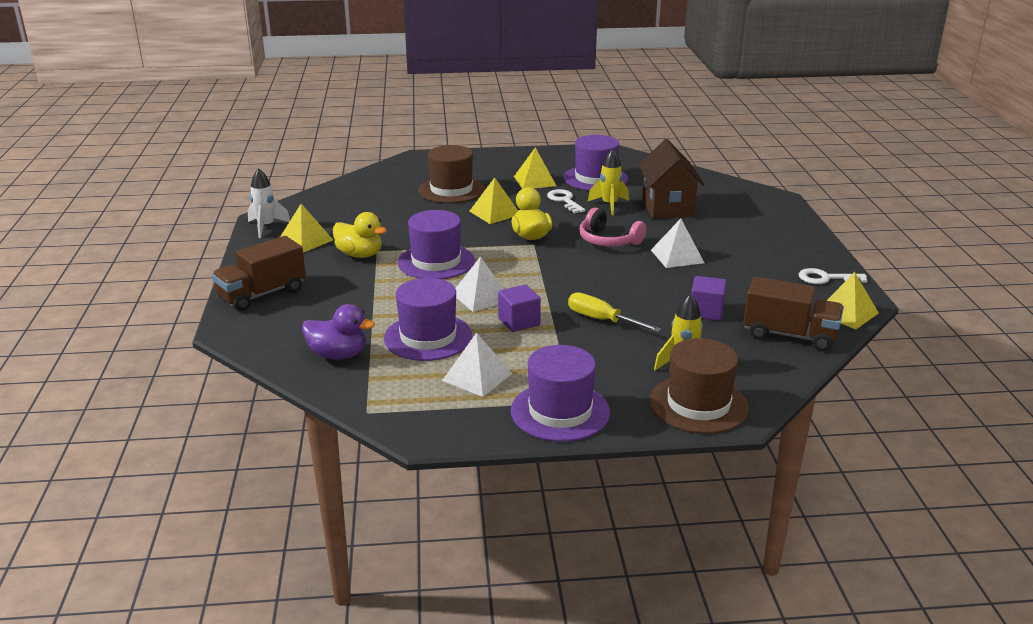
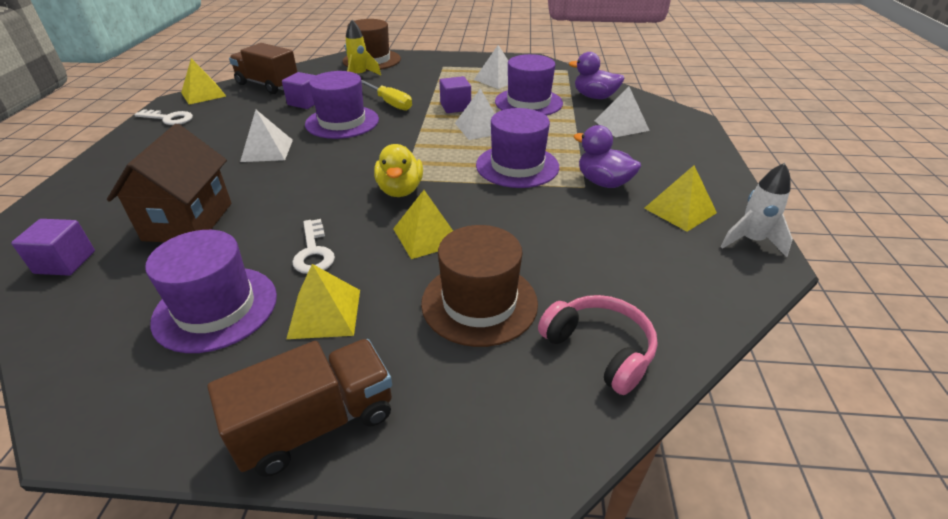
camera: 170 degrees left, 10 degrees up
brown truck [212,236,306,311] -> brown truck moved to [207,339,392,477]
yellow duck [333,212,387,258] -> purple duck [574,125,641,188]
purple hat [511,345,610,442] -> purple hat moved to [305,71,379,139]
pink headphones [579,208,646,247] -> pink headphones moved to [538,295,658,395]
yellow rocket [588,148,629,215] -> none
none -> purple cube [11,219,95,276]
none -> white pyramid [594,87,650,137]

